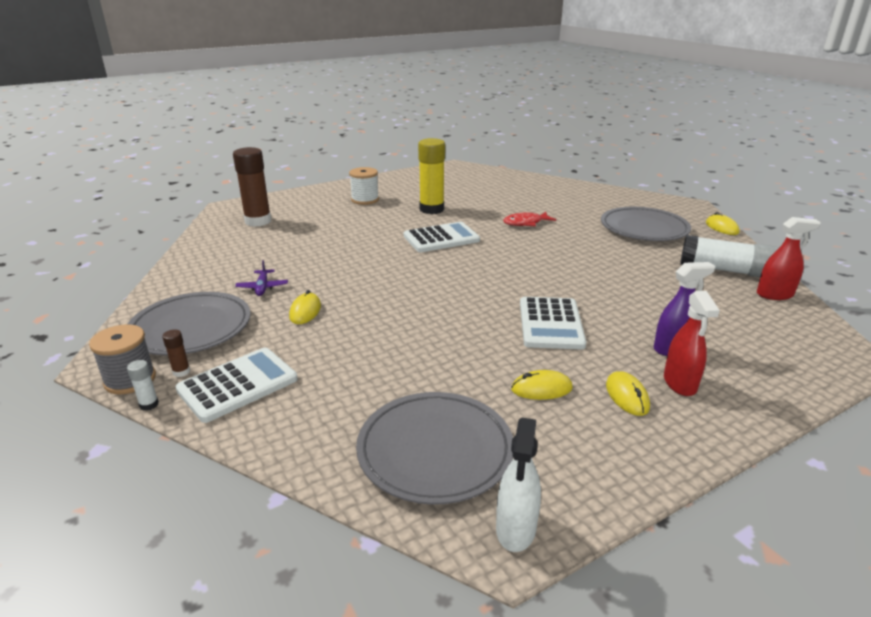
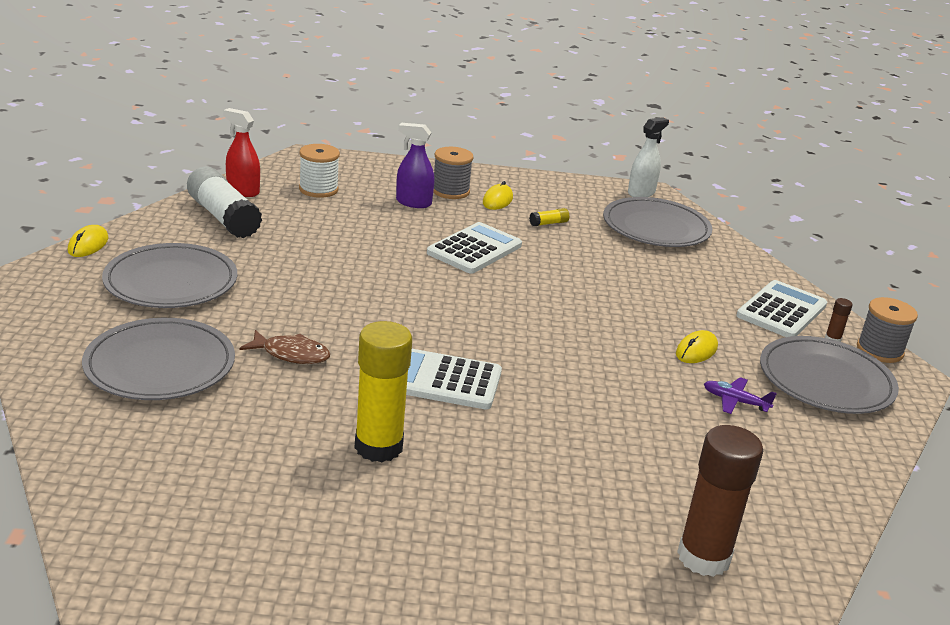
camera: 150 degrees left, 0 degrees up
white glue stick [127,360,159,411] -> none
white calculator [175,348,298,423] -> white calculator turned 135 degrees clockwise [736,280,827,337]
purple plane [235,260,288,296] -> purple plane turned 90 degrees counterclockwise [704,377,777,414]
white spool [349,167,379,205] -> white spool moved to [299,144,340,198]
red fish [503,212,556,226] -> brown fish [240,330,330,364]
yellow mouse [511,370,573,400] -> yellow glue stick [529,208,569,226]
red spray bottle [664,291,720,396] -> grey spool [433,147,474,199]
none -> grey plate [82,318,235,400]

